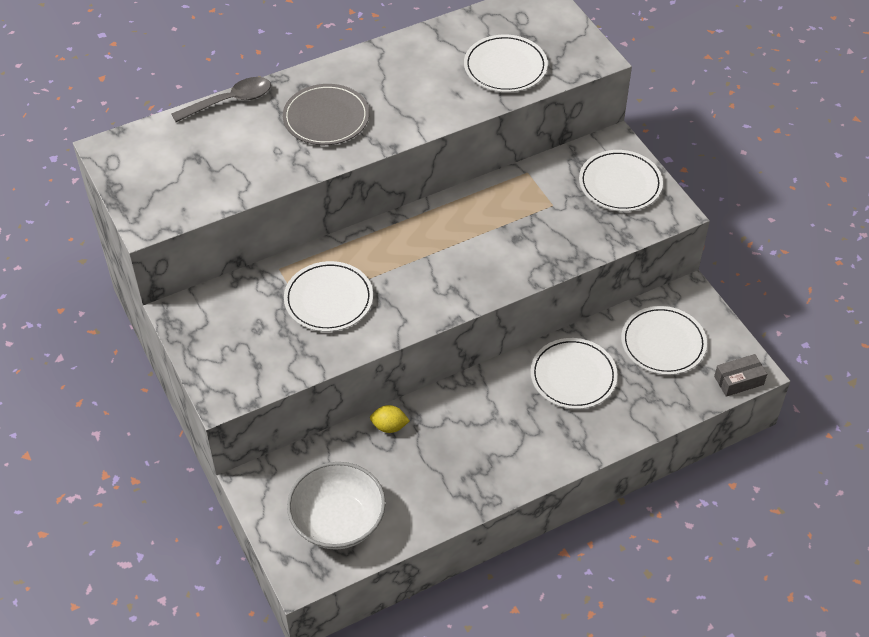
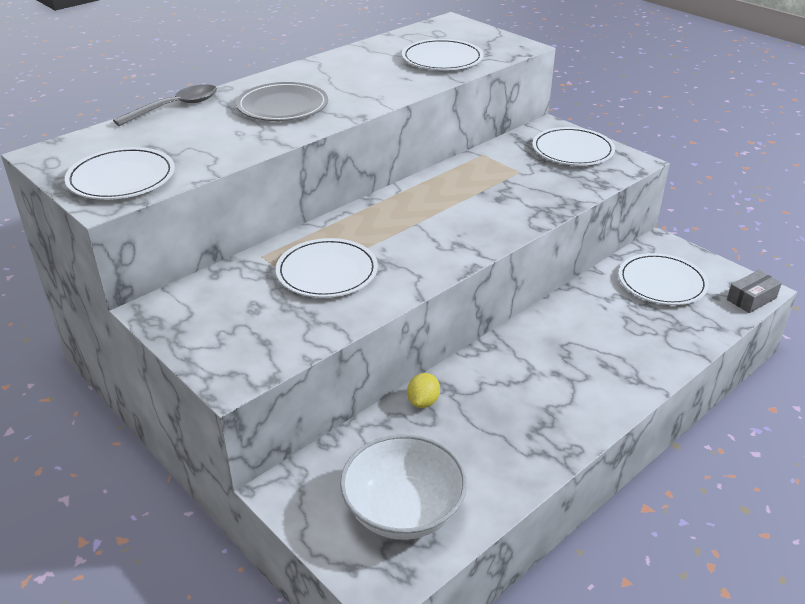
camera: 15 degrees left, 15 degrees down
yellow lemon [370,405,410,433] -> yellow lemon turned 60 degrees counterclockwise [407,373,440,408]
white plate [531,338,618,409] -> white plate moved to [65,147,175,200]

